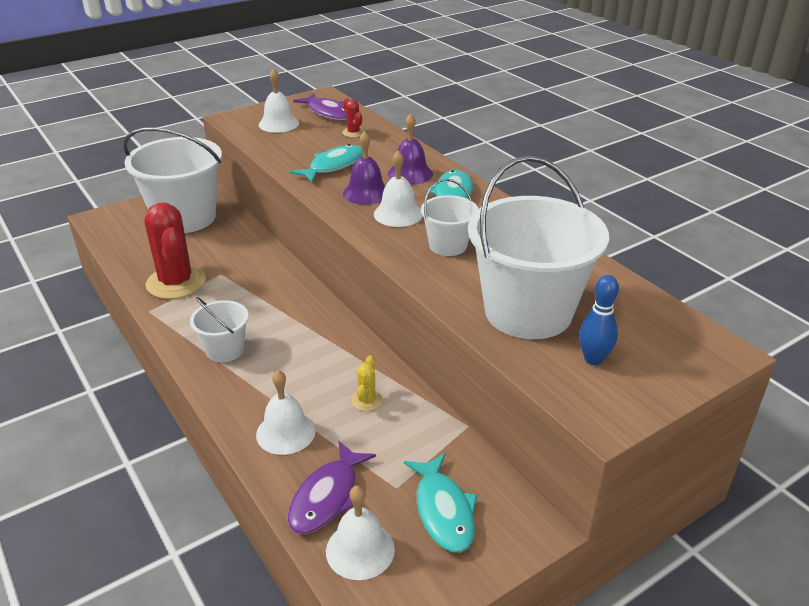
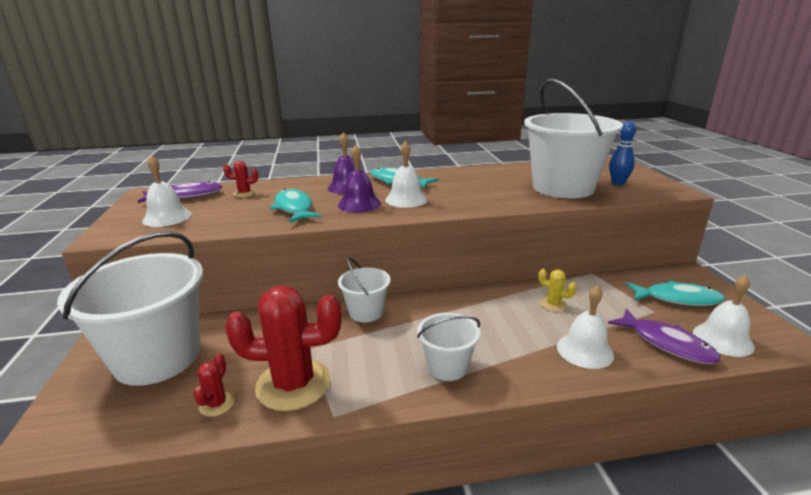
camera: 65 degrees left, 10 degrees down
white bucket [421,179,478,256] -> white bucket moved to [338,257,391,322]
none -> red cactus [193,353,235,417]

